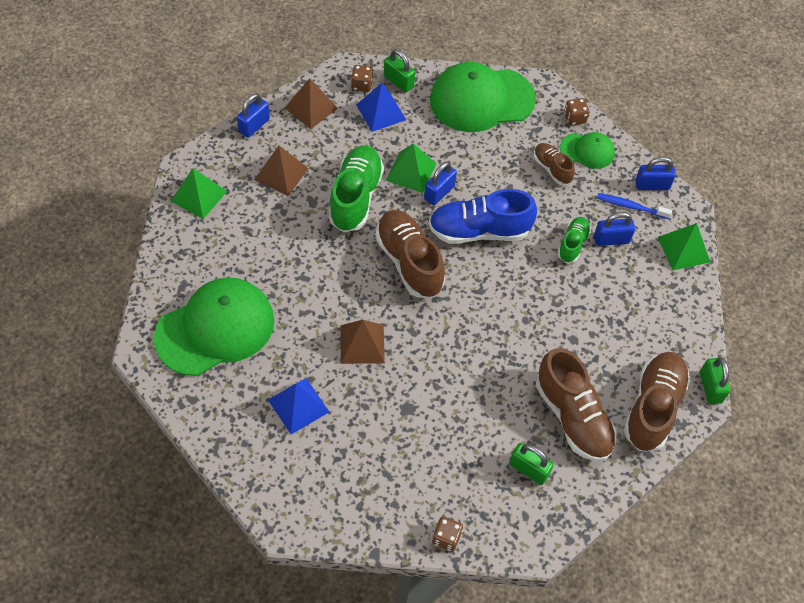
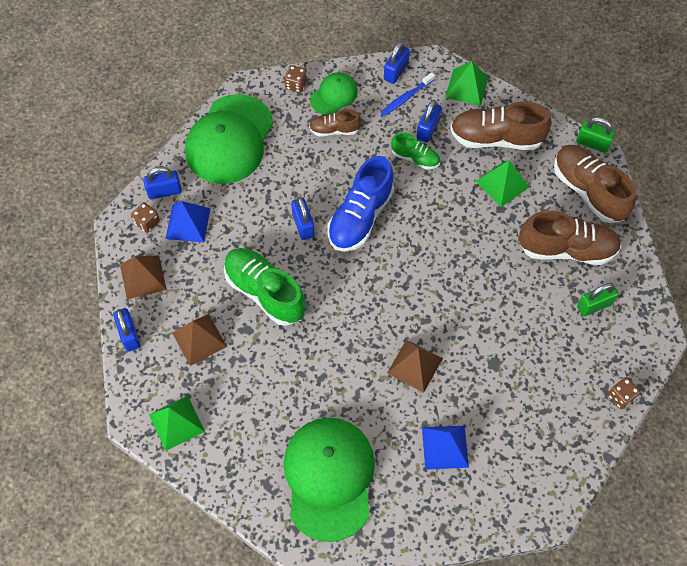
camera: 55 degrees left, 5 degrees up
brown shoe [375,210,445,298] -> brown shoe moved to [450,101,552,150]
green padlock [384,49,415,93] -> blue padlock [143,167,182,199]
green pyramid [386,143,436,193] -> green pyramid moved to [476,160,529,207]
green shoe [558,217,591,263] -> green shoe turned 150 degrees clockwise [391,132,440,170]

